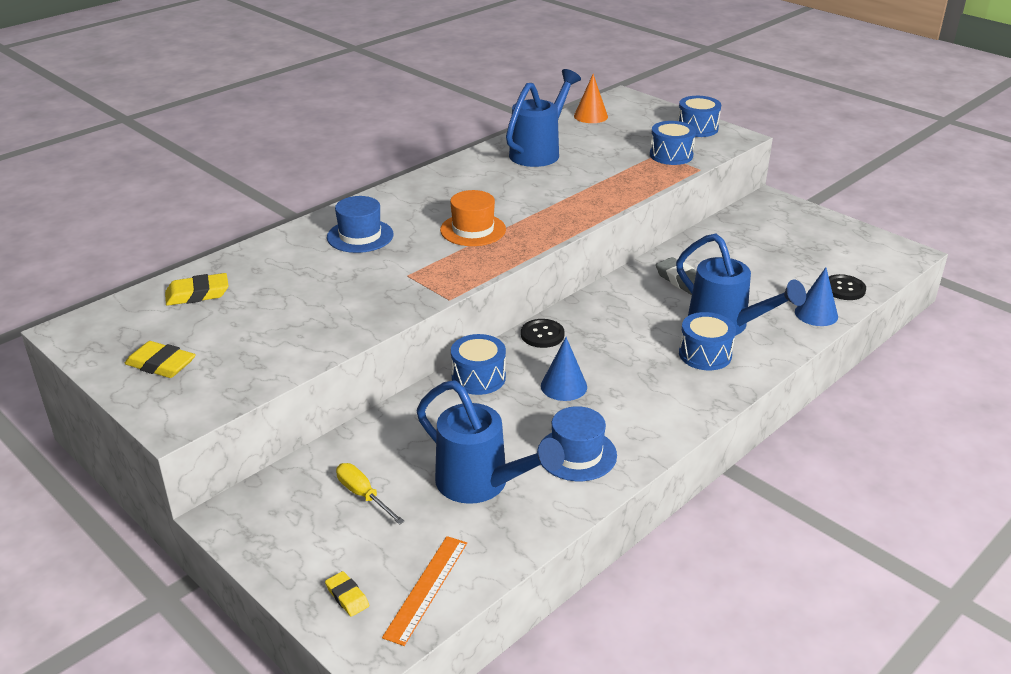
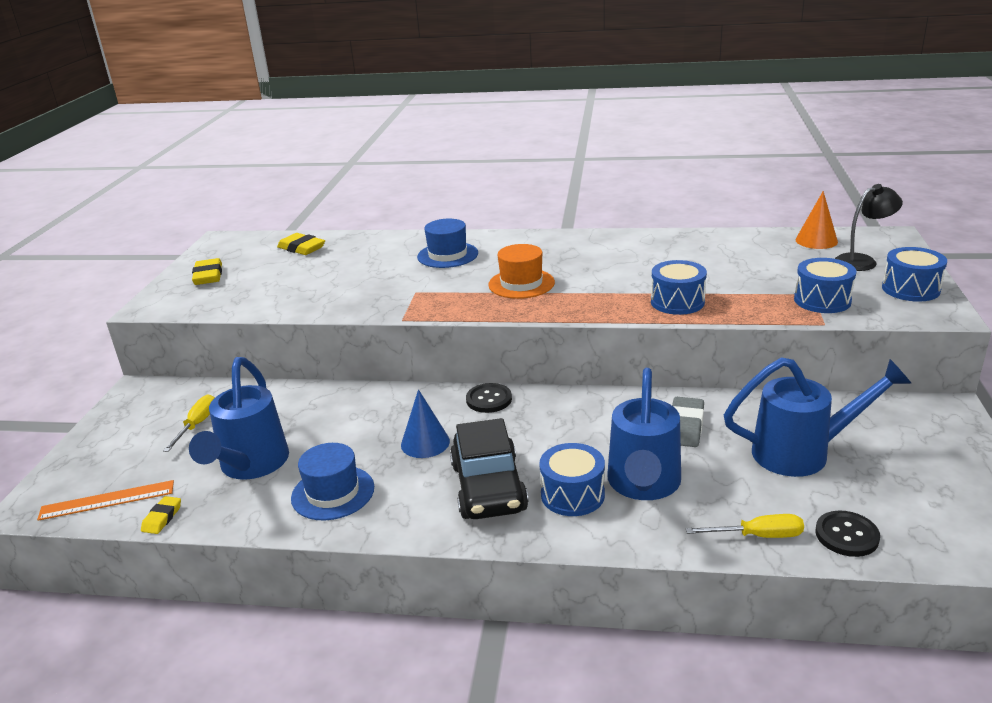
camera: 55 degrees right, 5 degrees down
yellow eraser [325,571,369,617] -> yellow eraser moved to [141,496,181,534]
blue drum [451,334,506,395] -> blue drum moved to [651,260,707,315]
blue watering can [506,69,581,167] -> blue watering can moved to [724,357,912,477]
blue cone [795,267,838,326] -> yellow screwdriver [686,514,804,538]
none -> black car [450,418,528,519]
none -> black lamp [835,184,903,271]

